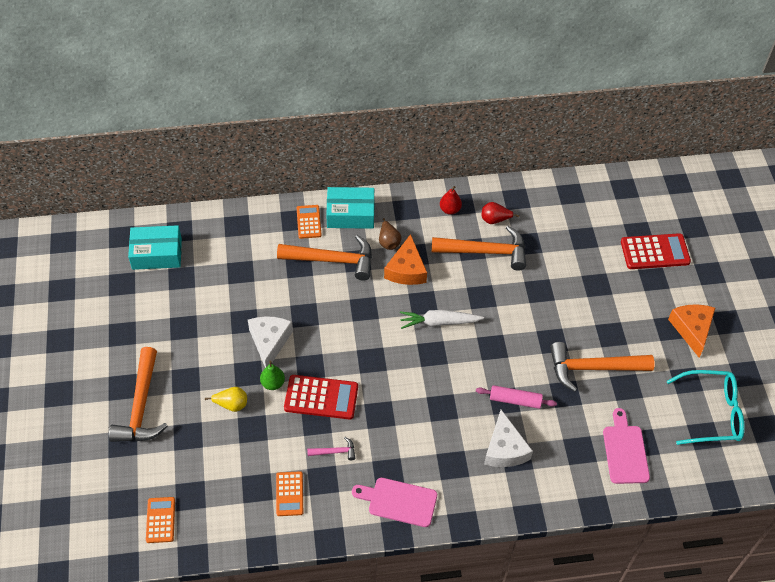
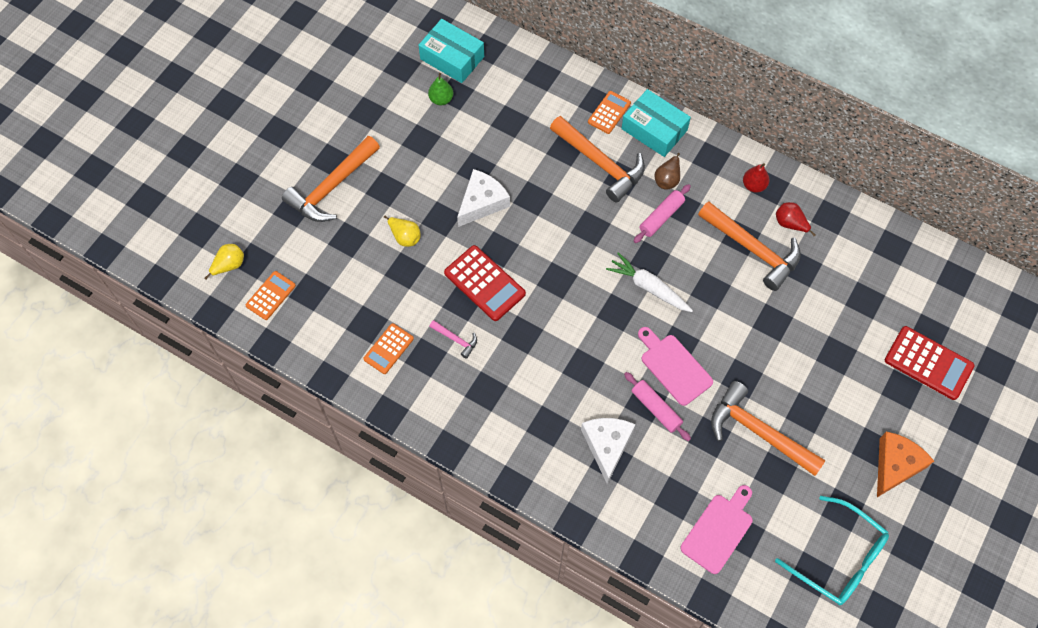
camera: 40 degrees right, 10 degrees up
green pear [260,361,285,390] -> green pear moved to [428,73,453,105]
pink cutting board [352,478,437,527] -> pink cutting board moved to [638,327,713,406]
orange cheese [384,234,427,285] -> pink rolling pin [634,184,691,243]
white cheese [484,410,533,467] -> white cheese turned 150 degrees clockwise [581,418,636,484]
none -> yellow pear [204,244,244,280]

